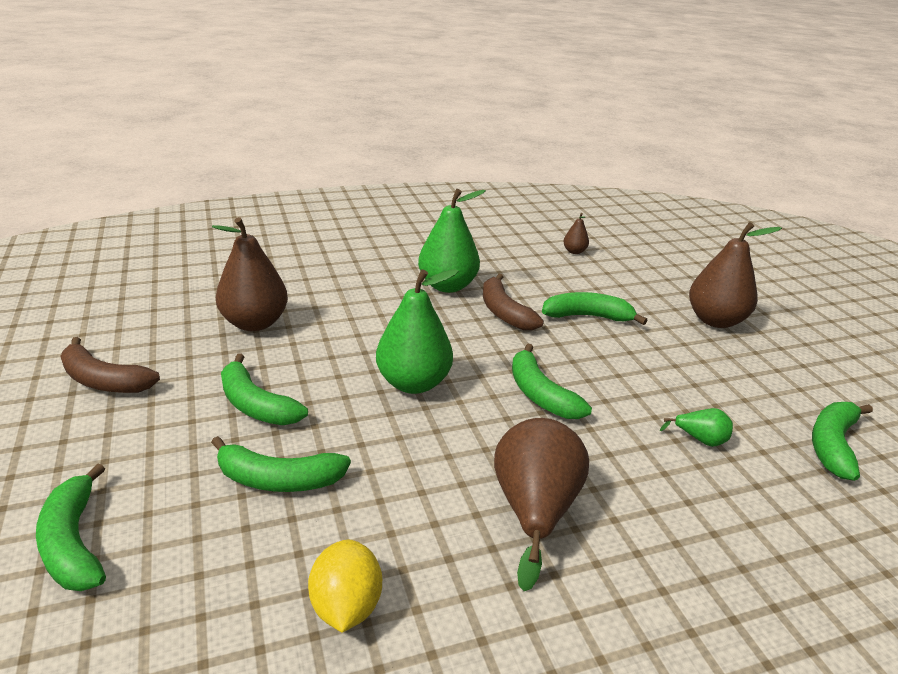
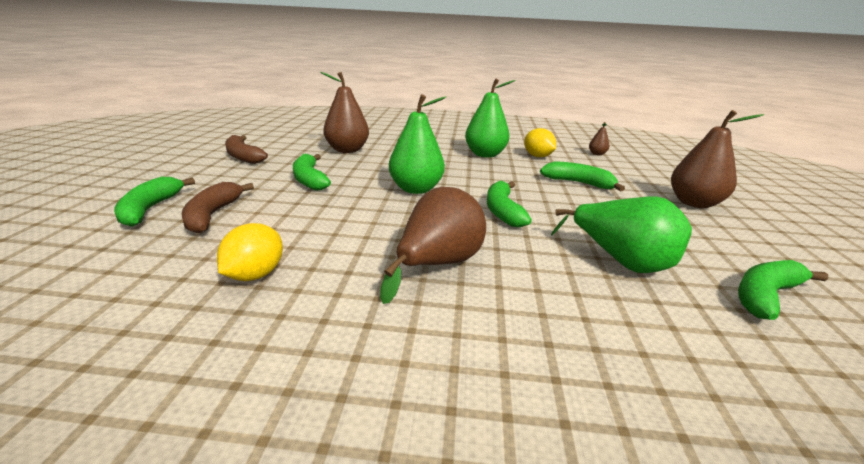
camera: 25 degrees right, 5 degrees down
green banana [211,436,351,492] -> none
brown banana [483,274,544,330] -> brown banana moved to [181,182,254,234]
green pear [660,408,733,447] -> green pear [551,197,692,273], size x2.15
none -> yellow lemon [524,128,556,157]

